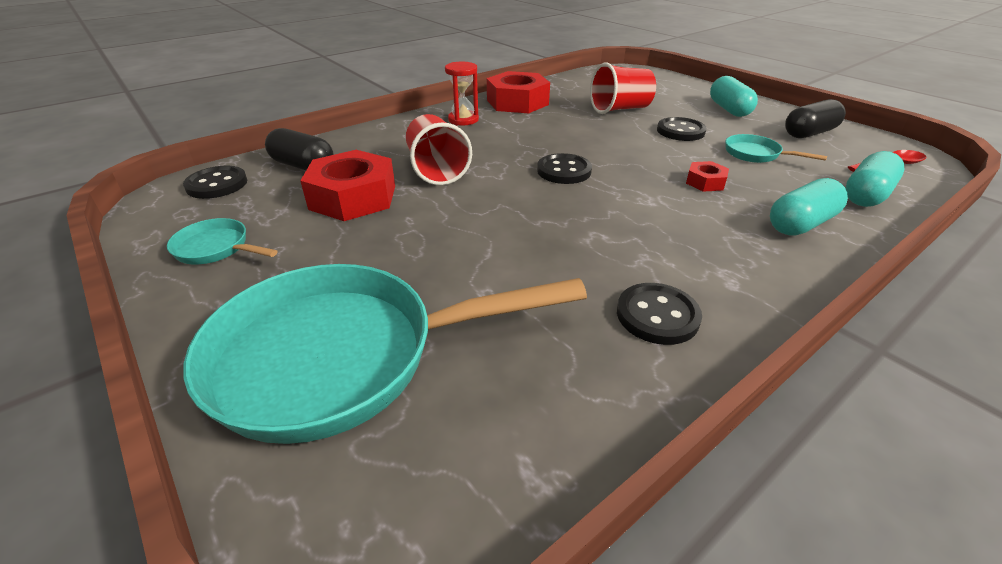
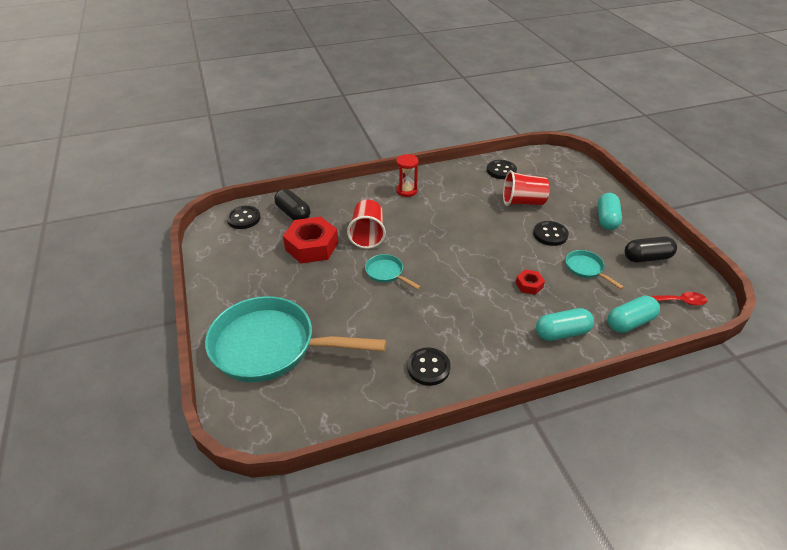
camera: 20 degrees right, 5 degrees up
turquoise pan [167,218,278,265] -> turquoise pan moved to [365,254,421,289]
red nut [487,71,550,113] -> none
black button [537,153,592,184] -> black button moved to [487,160,517,179]

